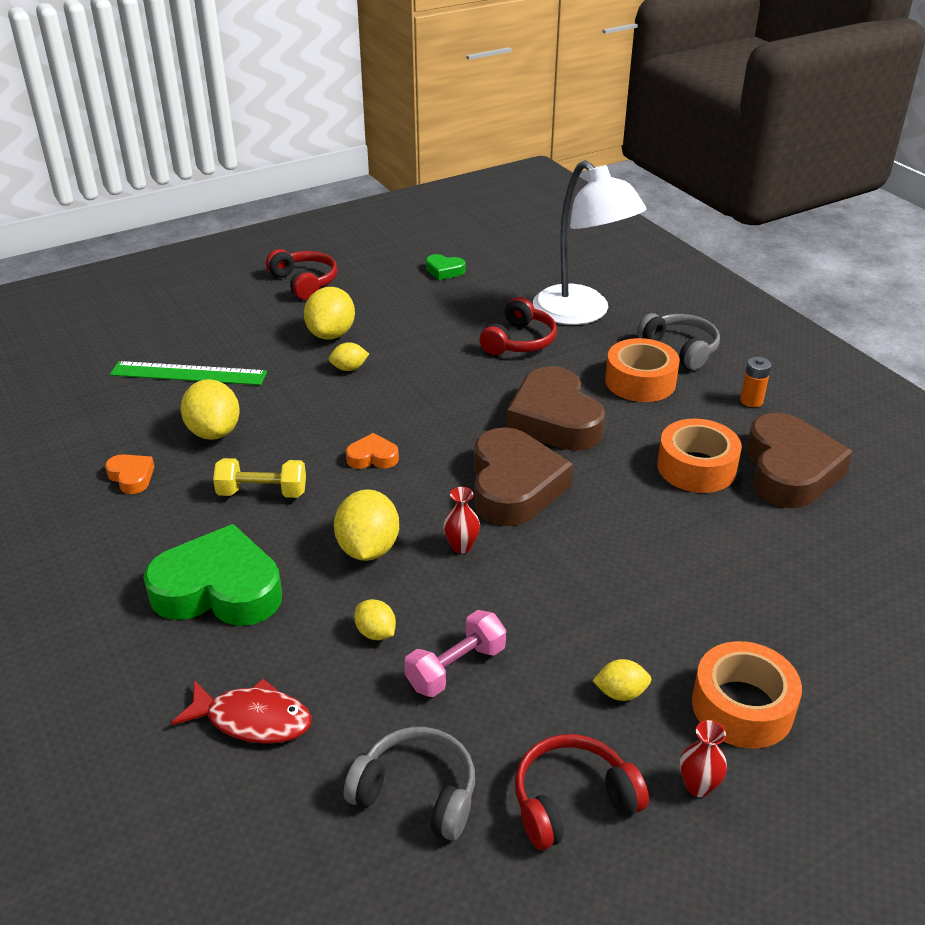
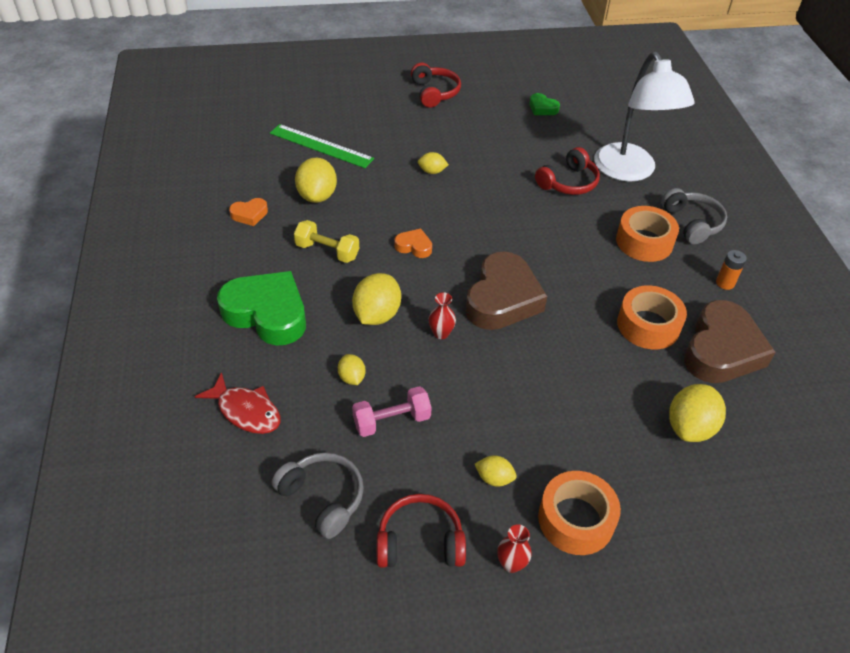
camera: 20 degrees right, 10 degrees up
orange heart [105,454,155,494] -> orange heart turned 90 degrees clockwise [229,198,268,226]
yellow lemon [304,287,355,340] -> yellow lemon moved to [669,384,726,442]
brown heart [507,366,605,451] -> none

